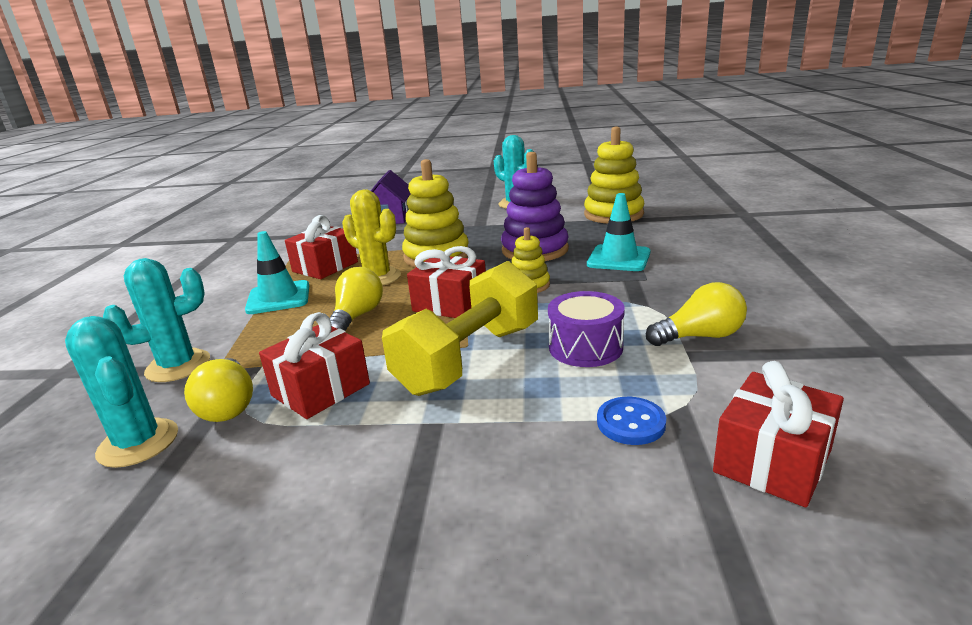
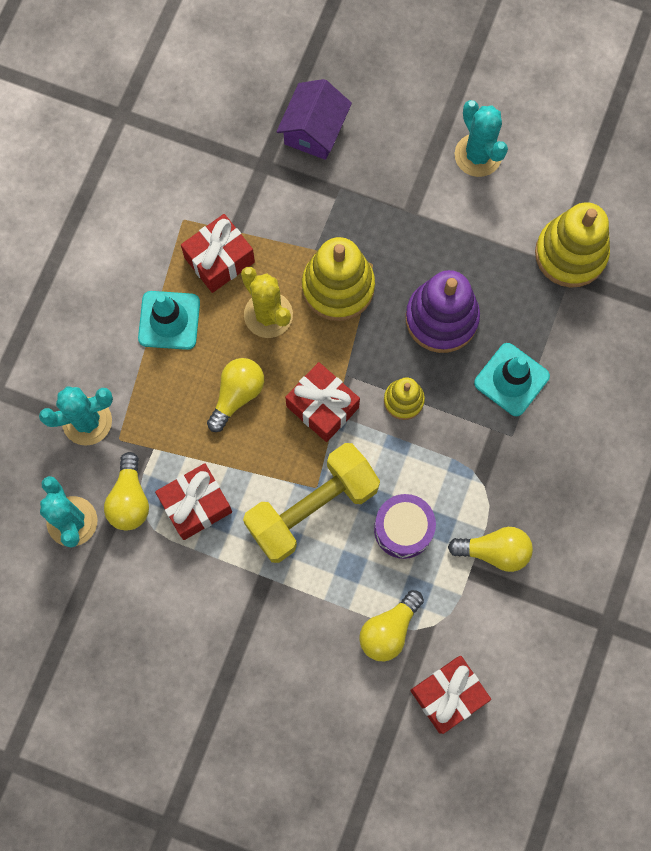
camera: 15 degrees right, 50 degrees up
blue button [597,397,666,445] -> yellow light bulb [359,590,424,661]

